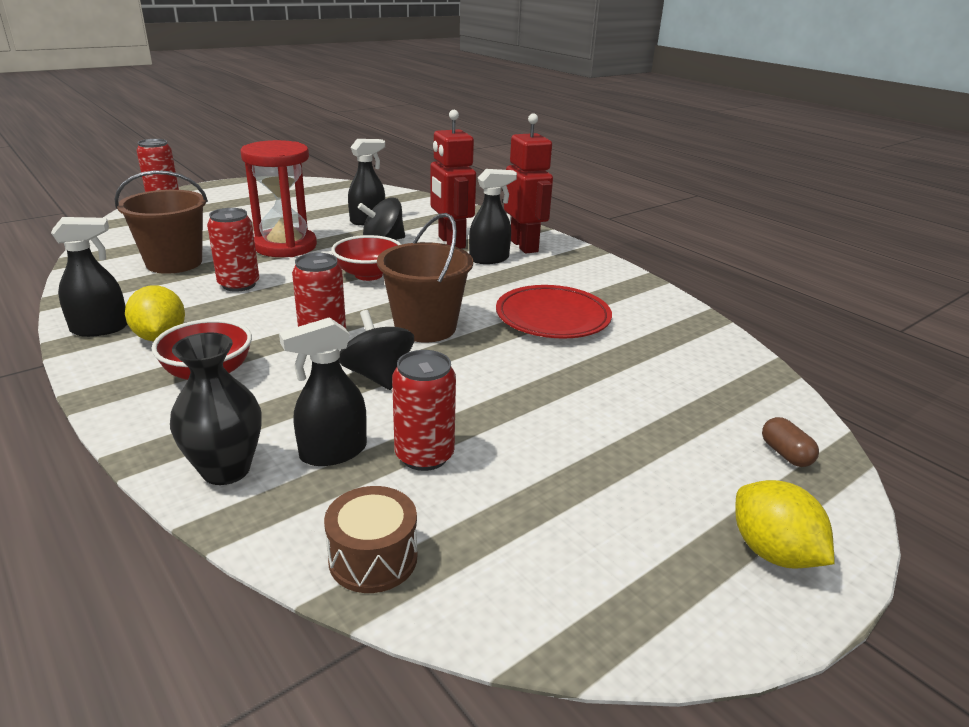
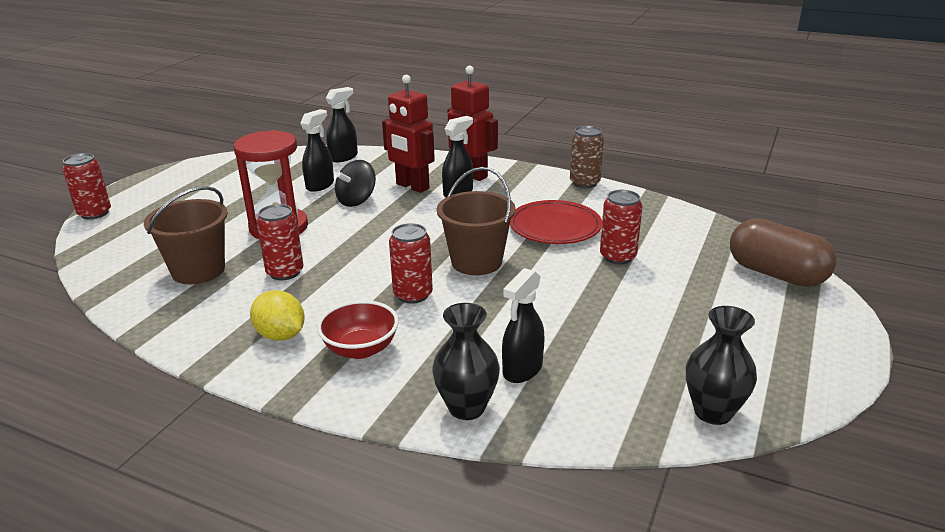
camera: 25 degrees left, 0 degrees up
black spray bottle [51,217,127,337] -> black spray bottle moved to [326,87,358,162]
brown drum [324,486,417,593] -> none
red bowl [331,235,402,281] -> none
black spinning top [339,310,414,390] -> none
red can [392,350,456,471] -> red can moved to [600,190,643,264]
yellow lemon [735,480,834,569] -> none
brown capsule [762,417,819,467] -> brown capsule [730,218,837,287], size x2.43
none -> brown can [570,126,604,188]
none -> black vase [686,306,757,425]

